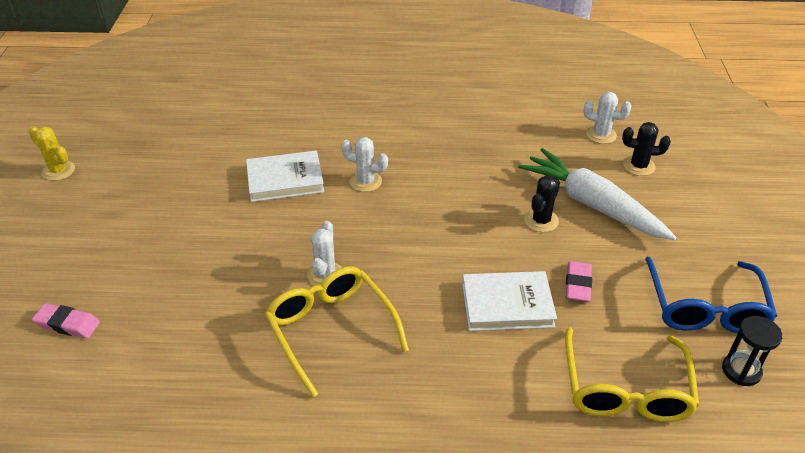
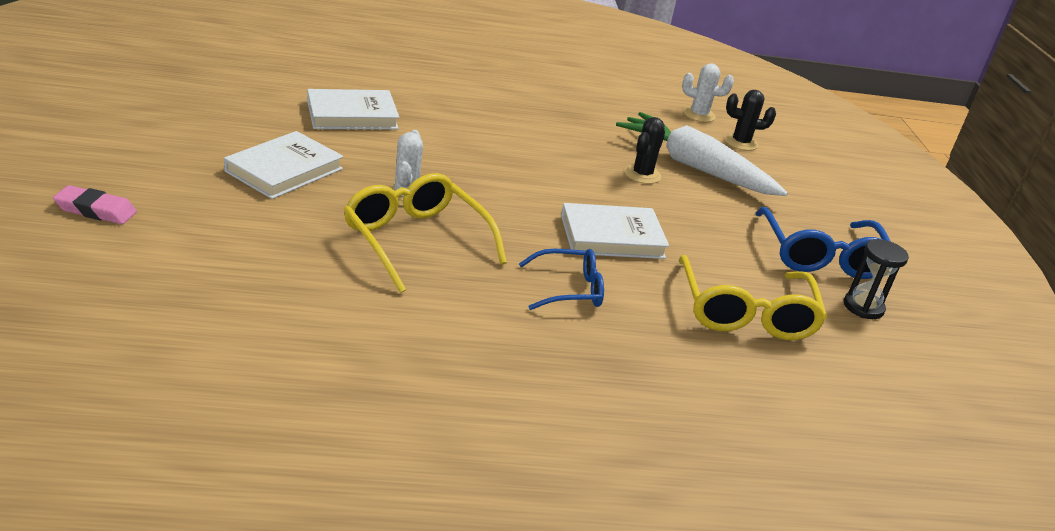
camera: 10 degrees left, 10 degrees down
yellow cactus [29,126,75,181] -> none
white cactus [341,137,388,192] -> none
pink eraser [566,261,592,302] -> none
none -> white book [224,131,343,199]
none -> blue glasses [519,249,604,310]

